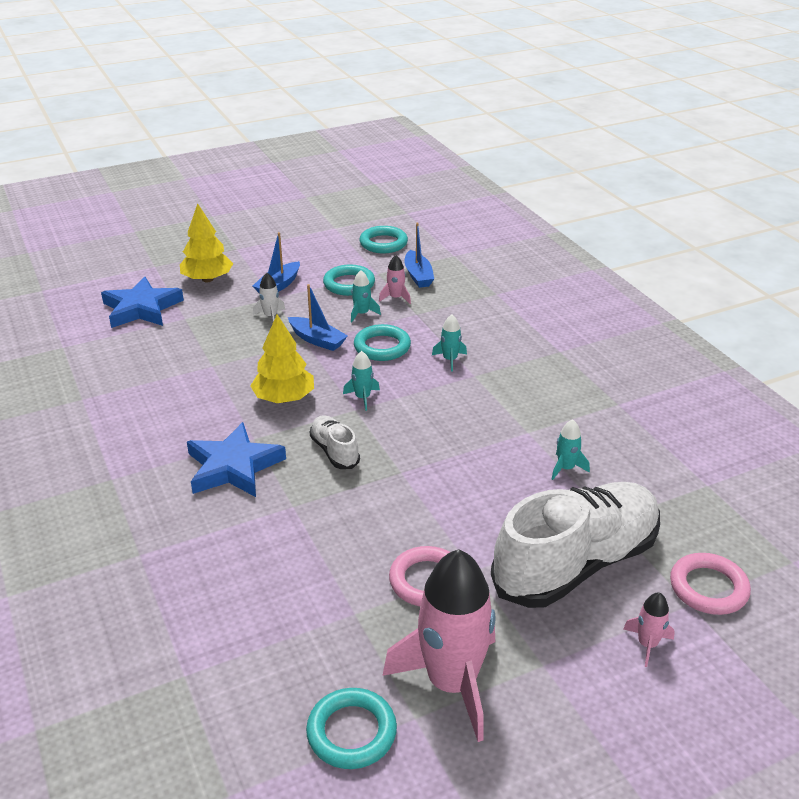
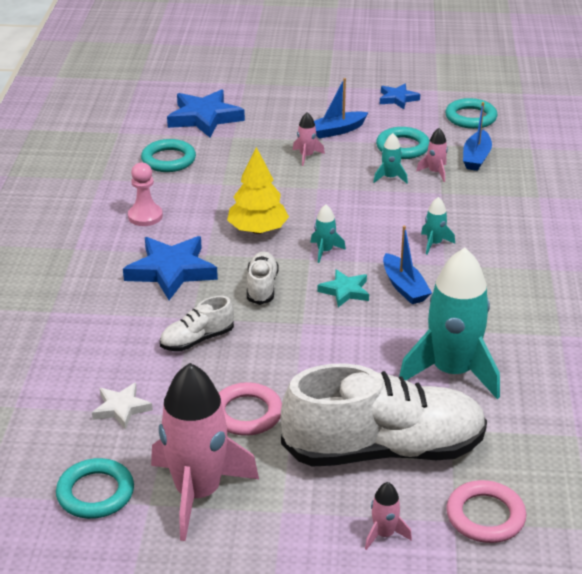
camera: 30 degrees right, 0 degrees up
yellow tree [180,203,233,282] -> none
white rocket [253,273,285,322] -> pink rocket [293,112,325,166]
blue boat [288,284,348,351] -> blue boat moved to [383,226,432,304]
turquoise ring [354,324,411,361] -> turquoise ring moved to [141,139,196,172]
turquoise rocket [552,419,590,480] -> turquoise rocket [399,248,500,399], size x2.38
none -> white star [92,382,153,430]
none -> pink pawn [128,162,163,226]
none -> white shoe [160,296,234,351]
none -> turquoise star [317,269,369,307]
none -> blue star [380,84,420,109]

